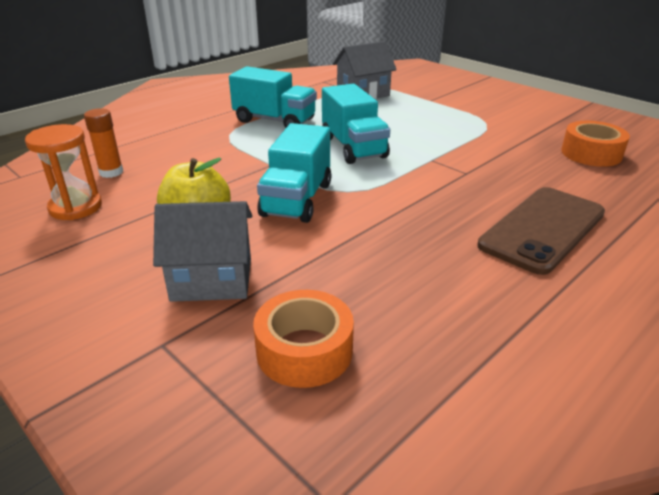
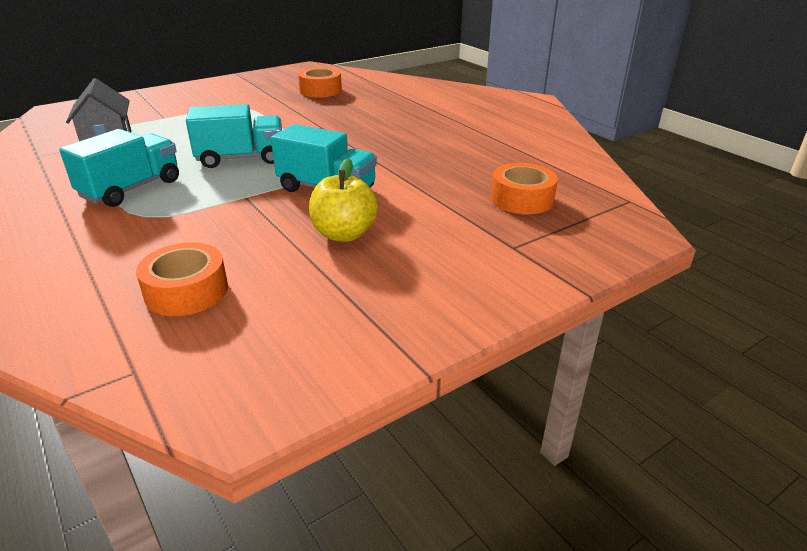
camera: 80 degrees left, 0 degrees up
orange hourglass [25,124,102,220] -> none
orange glue stick [84,108,123,178] -> orange tape [136,243,228,316]
grey house [153,201,252,302] -> none
brown phone [477,187,605,275] -> none

